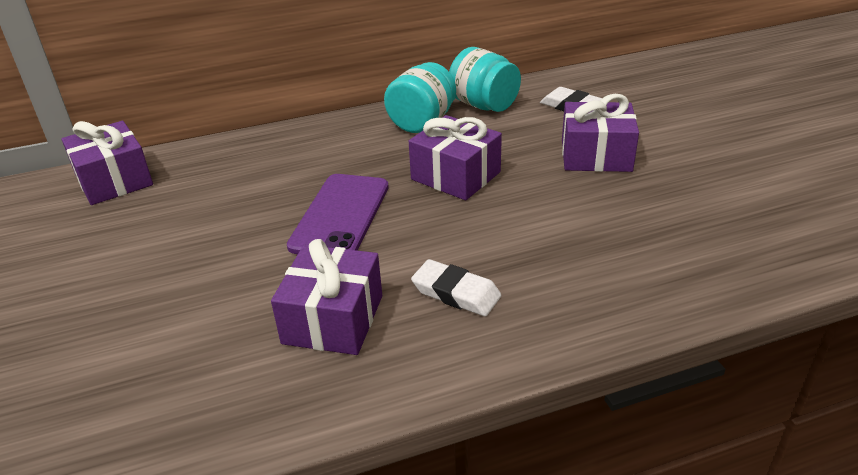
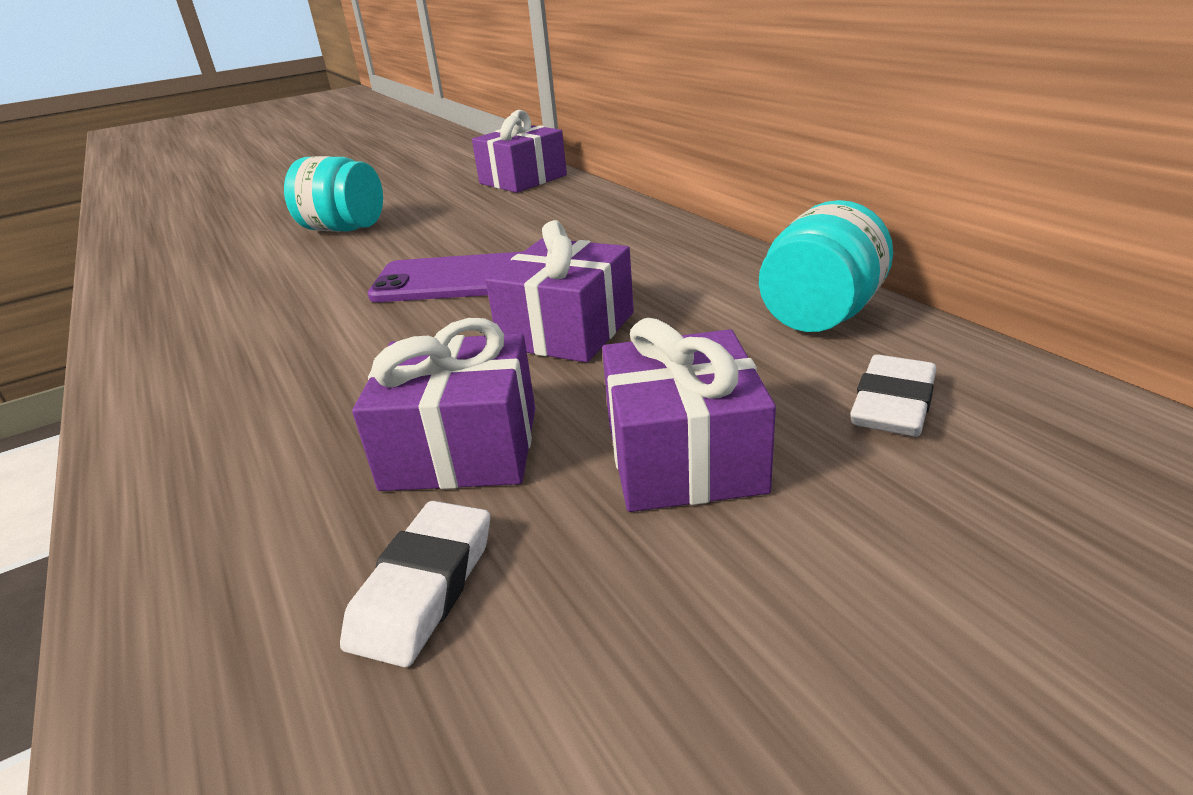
camera: 80 degrees right, 5 degrees down
purple gift [271,239,382,355] -> purple gift moved to [352,318,535,491]
turquoise jar [384,62,456,133] -> turquoise jar moved to [284,156,383,232]
white eraser [411,259,501,317] -> white eraser moved to [340,501,490,667]

